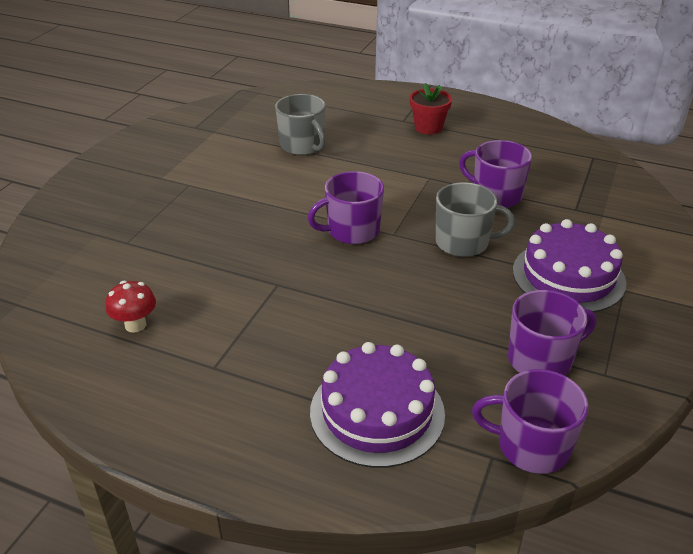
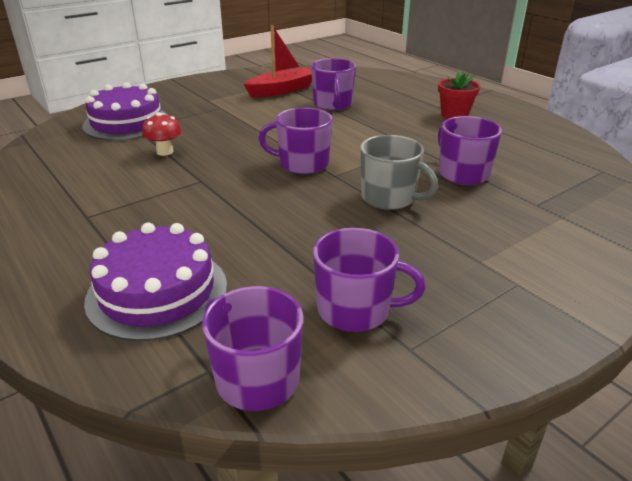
camera: 30 degrees right, 5 degrees down
red mushroom [106,281,156,333] -> red mushroom moved to [142,112,182,156]
grey mug [275,94,326,155] -> purple mug [311,58,356,110]
purple cake [513,219,627,313] -> purple cake moved to [82,82,168,141]
none -> red boat [243,25,312,97]

